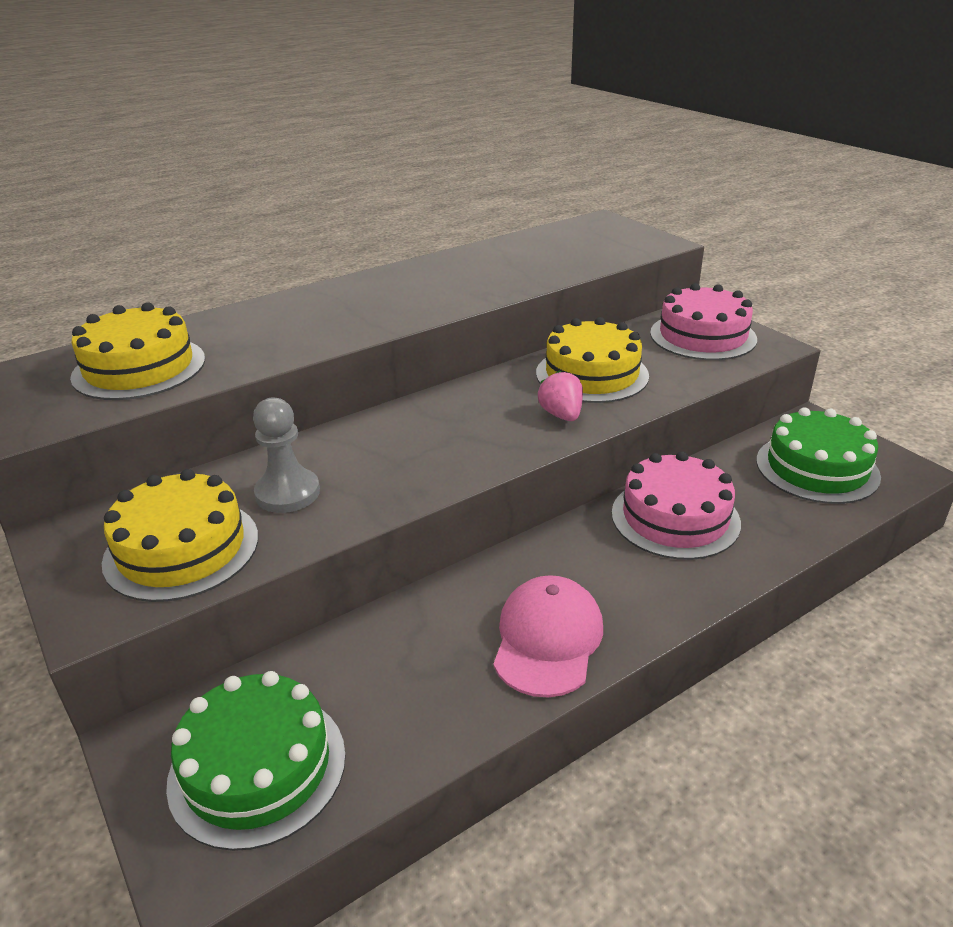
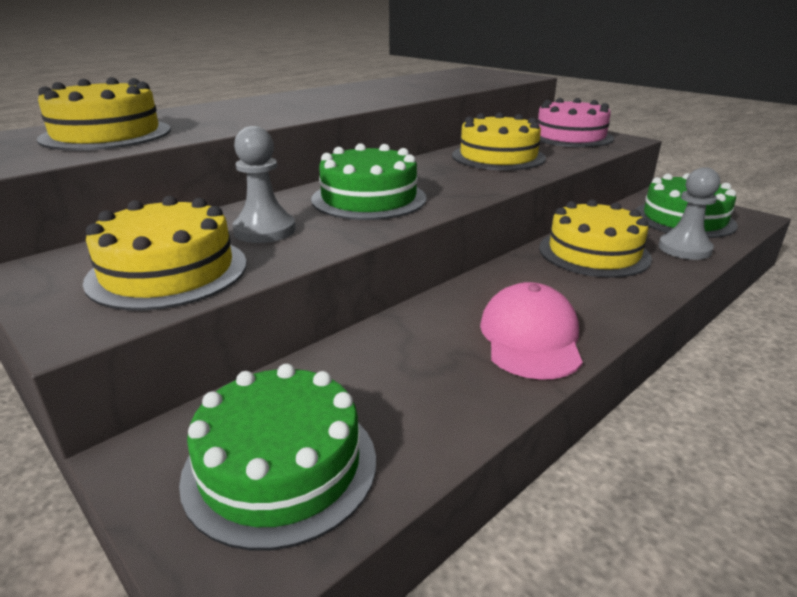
camera: 10 degrees left, 5 degrees down
pink strawberry [538,370,583,421] -> none
pink cake [612,451,741,560] -> yellow cake [539,199,652,278]
none -> green cake [311,143,427,220]
none -> grey pawn [658,167,720,260]

